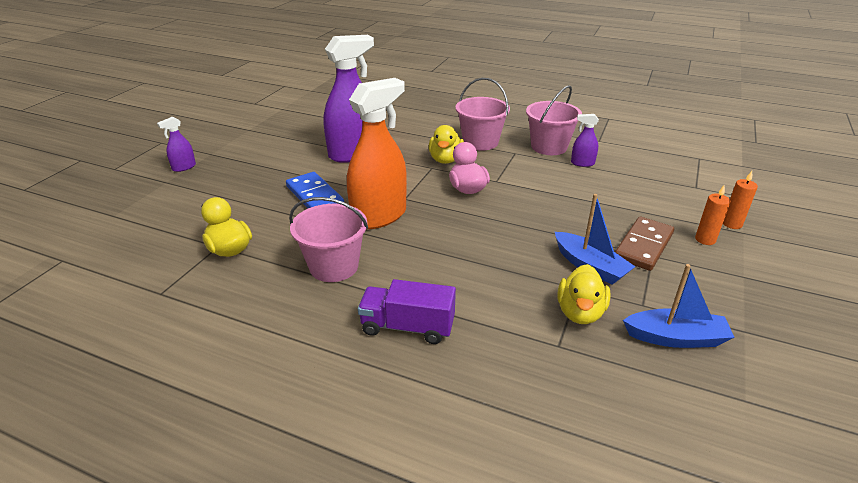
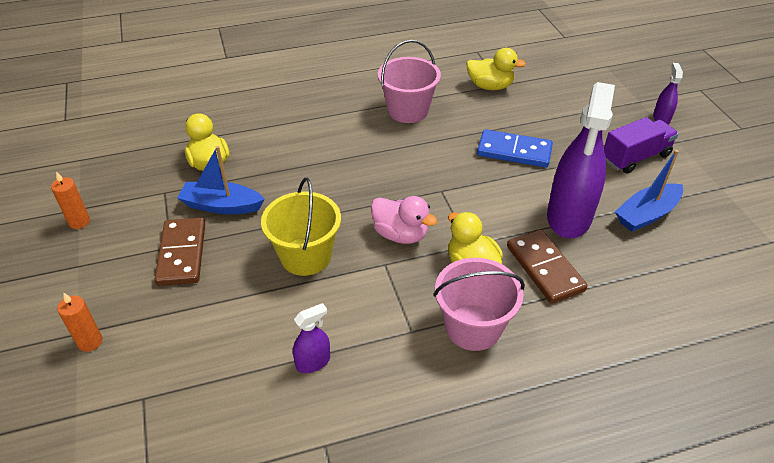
camera: 140 degrees right, 10 degrees up
orange spray bottle [347,78,407,229] -> none
purple truck [358,279,456,344] -> purple truck moved to [604,117,679,174]
pink bucket [526,85,582,155] -> none
blue boat [623,264,735,348] -> blue boat moved to [615,150,683,232]
orange candle [695,186,730,245] -> orange candle moved to [51,171,90,229]
none -> yellow bucket [261,178,341,276]
none -> brown domino [507,229,588,304]

